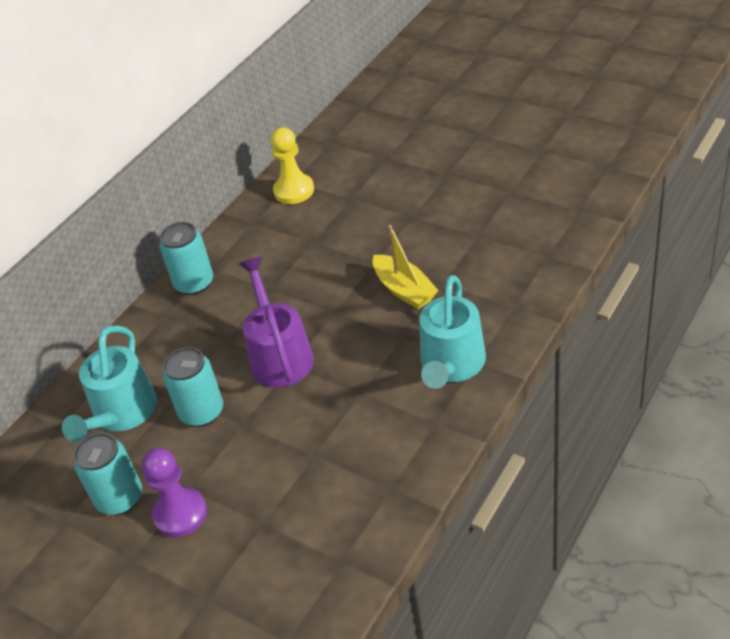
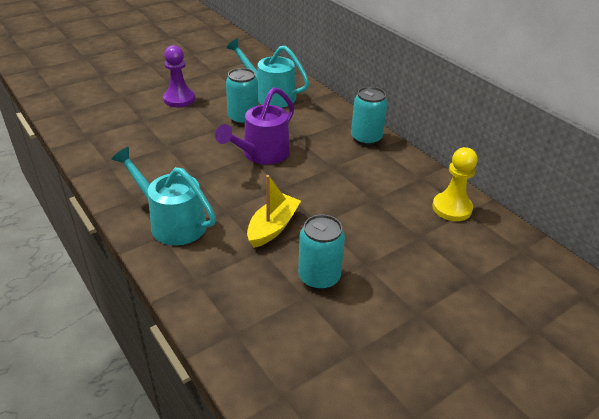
camera: 105 degrees right, 5 degrees down
turquoise can [74,433,142,515] -> turquoise can moved to [298,214,345,290]
purple watering can [239,257,314,388] -> purple watering can turned 120 degrees clockwise [215,87,294,165]
yellow boat [373,225,439,309] -> yellow boat turned 135 degrees clockwise [247,175,301,248]

